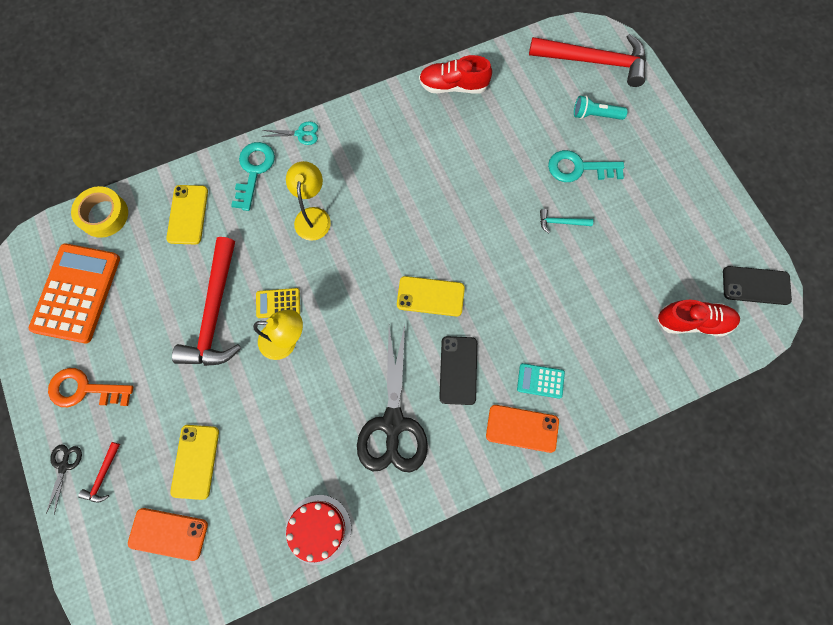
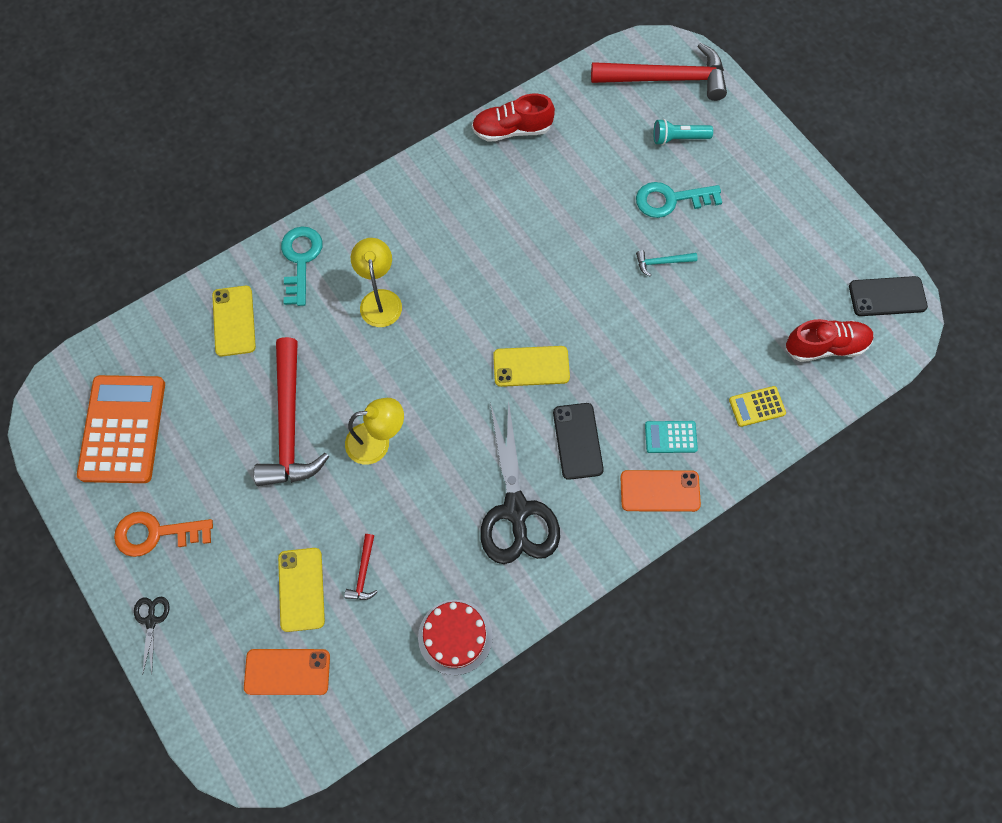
camera: 10 degrees left, 5 degrees down
yellow tape [71,186,128,238] -> none
red hammer [78,442,120,503] -> red hammer moved to [344,534,377,600]
yellow calculator [256,288,300,318] -> yellow calculator moved to [729,386,786,427]
turquoise scissors [262,121,318,145] -> none

